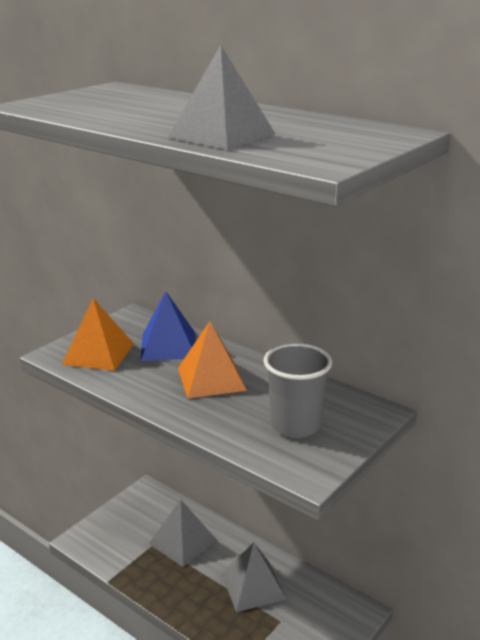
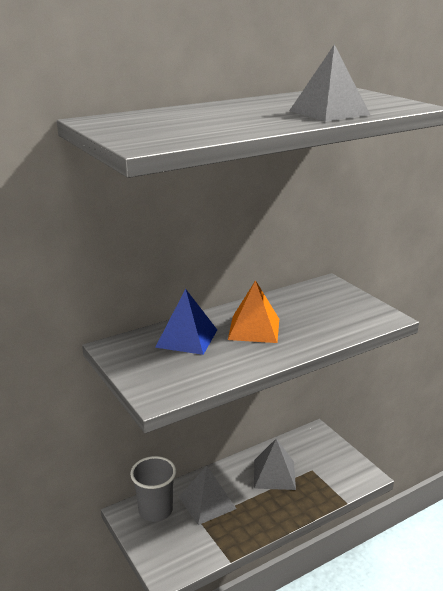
camera: 70 degrees left, 0 degrees up
orange pyramid [62,298,134,371] -> none
grey cup [264,343,332,438] -> grey cup moved to [130,456,176,522]

